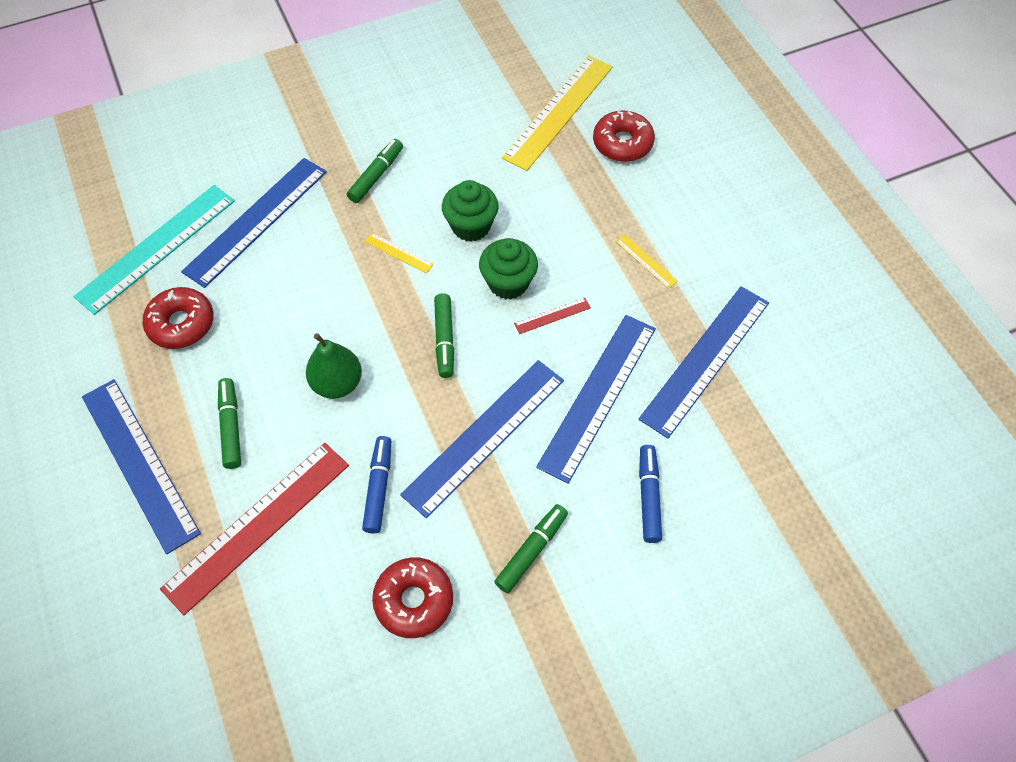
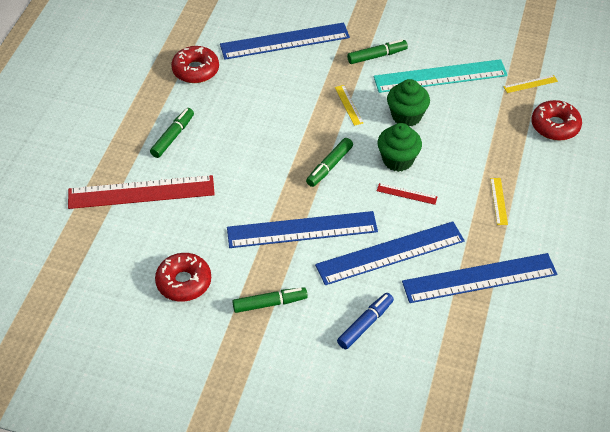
camera: 40 degrees right, 10 degrees down
turquoise ruler [73,185,235,315] -> turquoise ruler moved to [374,59,508,93]
blue ruler [82,379,201,554] -> none
green pear [306,333,362,399] -> none
blue marker [362,436,391,533] -> none
yellow ruler [502,56,613,171] -> yellow ruler [503,75,558,93], size x0.42

